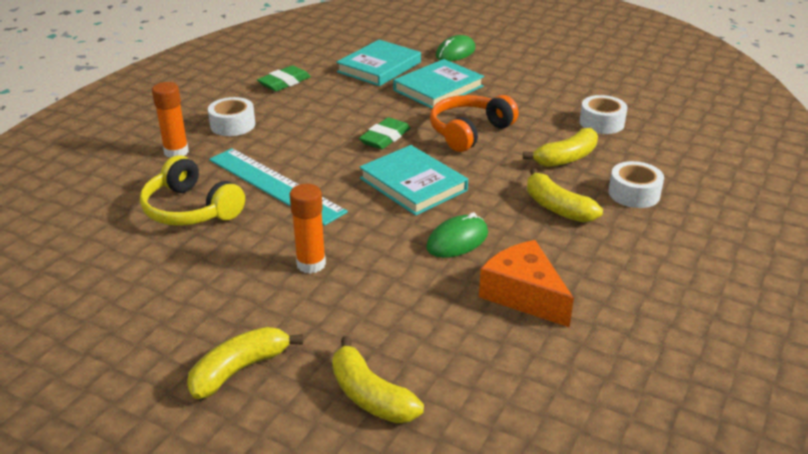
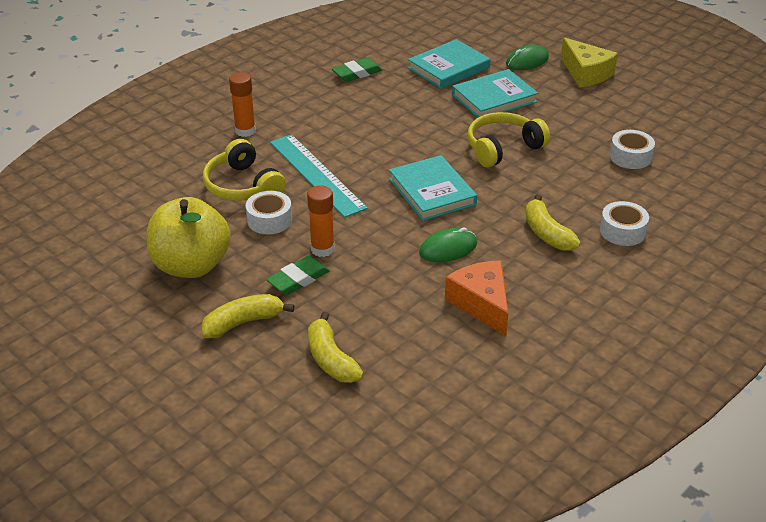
camera: 15 degrees right, 5 degrees up
white tape [208,97,255,136] -> white tape moved to [246,191,292,234]
green eraser [359,117,410,149] -> green eraser moved to [266,256,330,295]
orange headphones [430,95,519,152] -> yellow headphones [467,112,550,168]
yellow banana [523,128,598,167] -> none
none -> yellow apple [147,197,231,278]
none -> yellow cheese [561,38,618,88]

